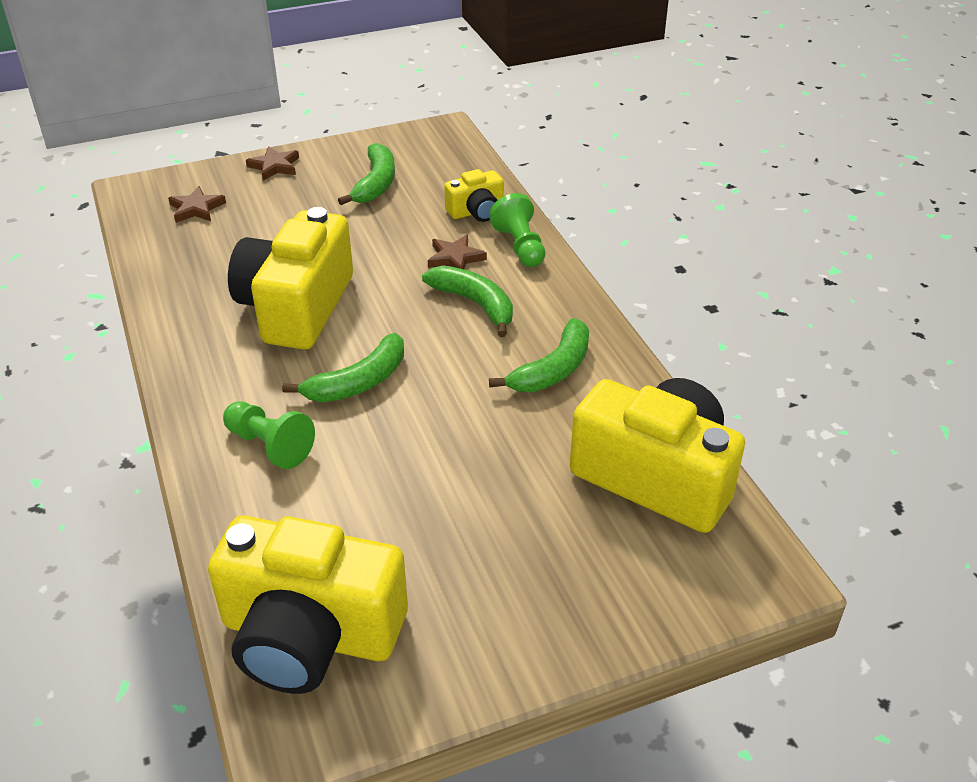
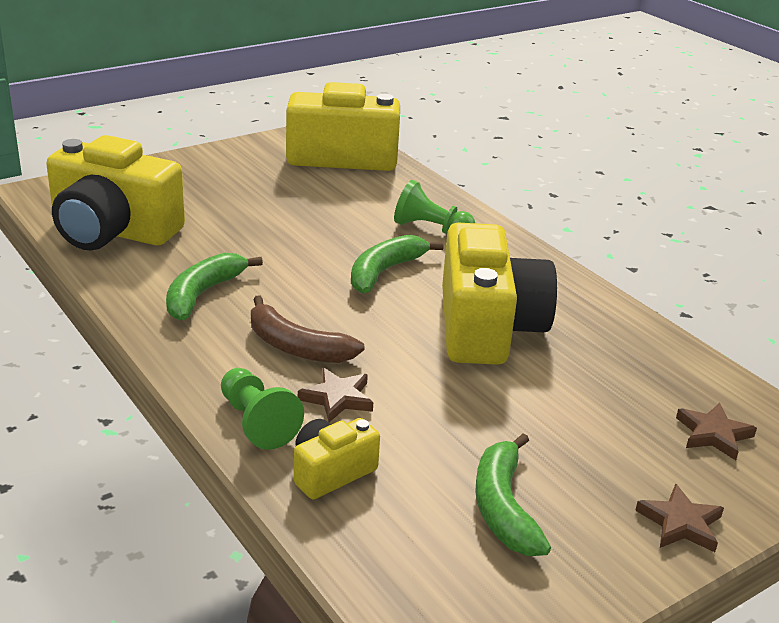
camera: 165 degrees right, 10 degrees down
green banana [422,266,513,337] -> brown banana [251,296,365,363]

